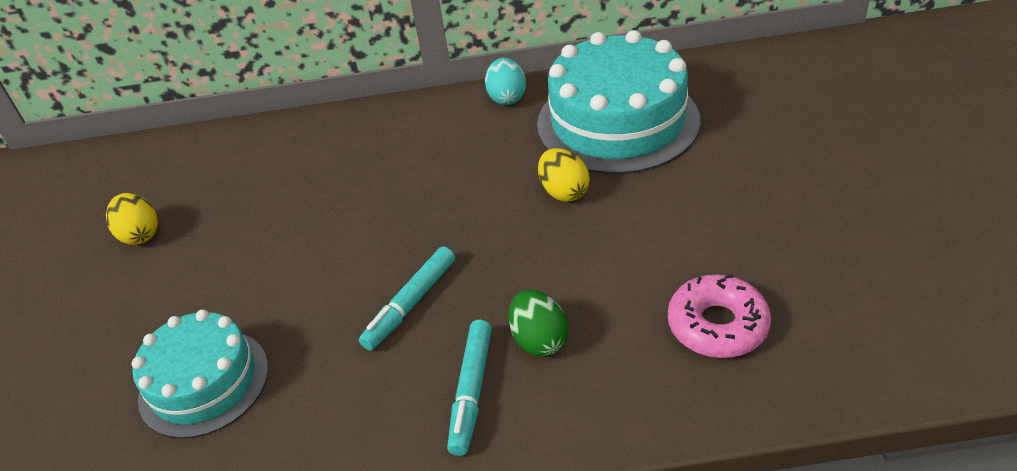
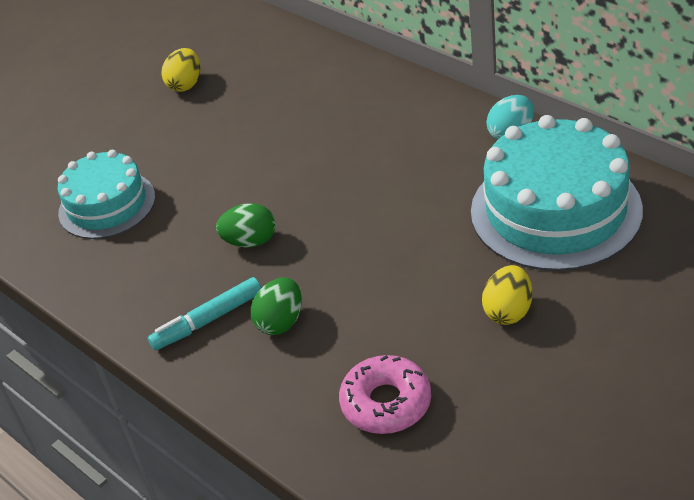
camera: 50 degrees right, 0 degrees up
turquoise marker [359,246,455,351] -> green egg [216,203,275,248]
yellow egg [538,148,590,202] -> yellow egg moved to [482,265,533,325]

